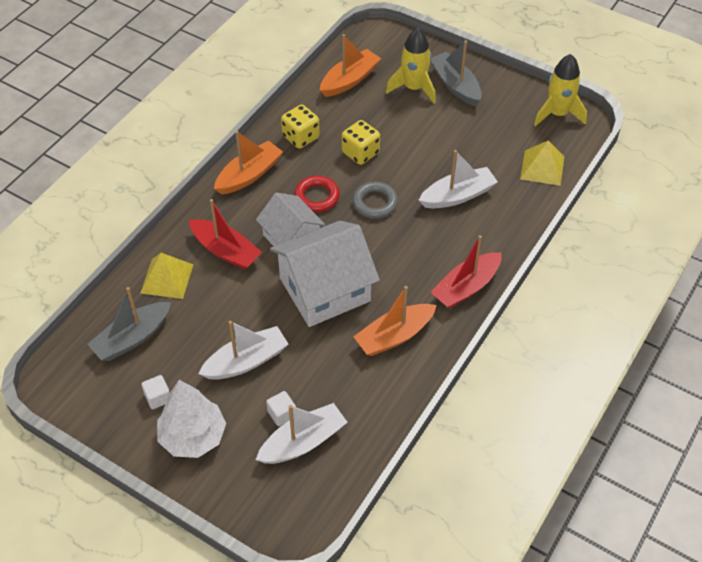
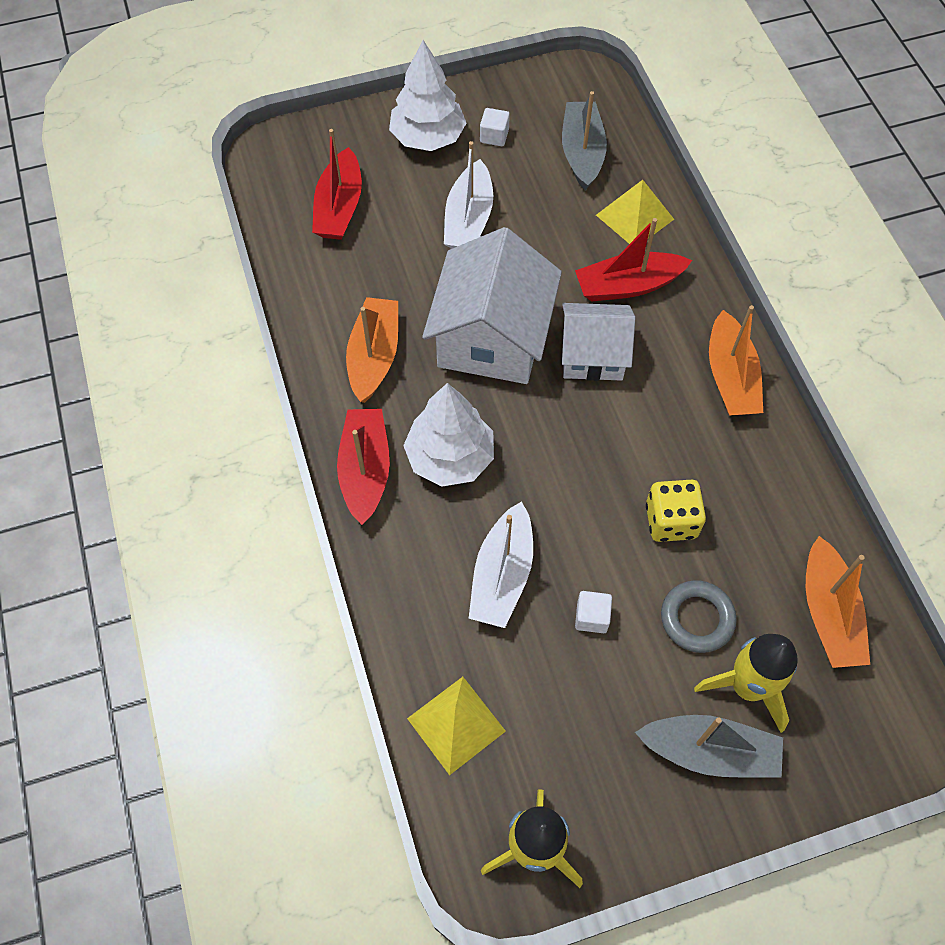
camera: 130 degrees right, 10 degrees up
white boat [256,403,347,464] -> red boat [312,129,362,240]
white cube [266,391,296,426] -> white cube moved to [575,591,612,633]
yellow dice [281,104,320,149] -> none
red ring [294,176,340,212] -> none
grey ring [352,182,398,219] -> grey ring moved to [661,580,737,653]
none -> white tree [403,383,494,487]

